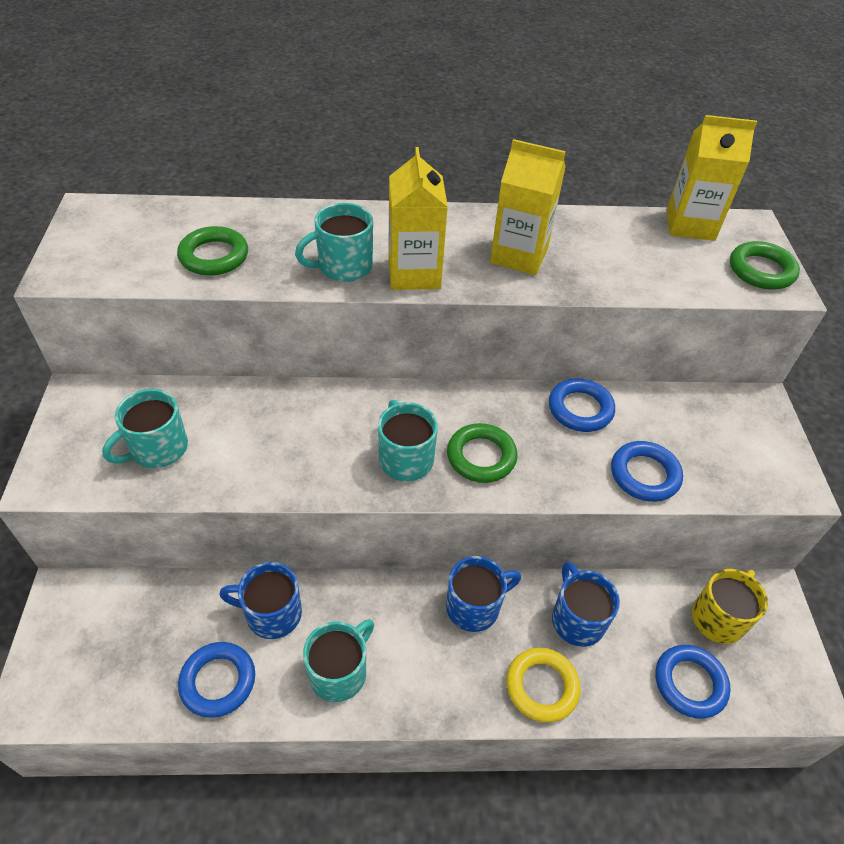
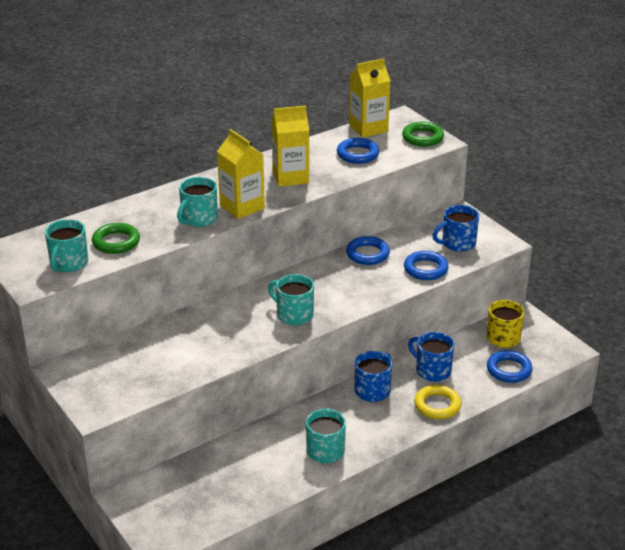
camera: 30 degrees left, 15 degrees down
turquoise mug [102,389,188,468] -> turquoise mug moved to [45,219,88,272]
blue ring [178,642,255,718] -> blue ring moved to [337,138,379,164]
blue mug [219,562,302,639] -> blue mug moved to [432,205,479,252]
green ring [447,423,518,483] -> none

